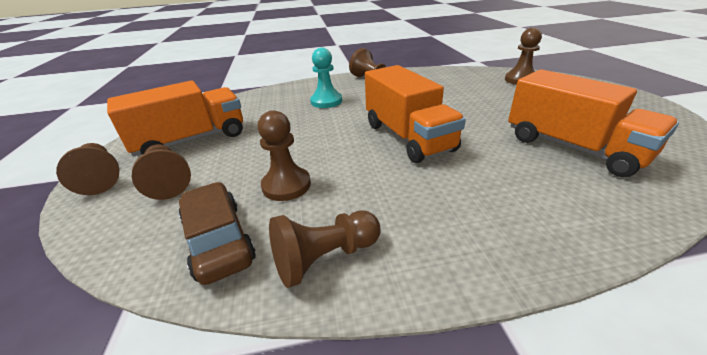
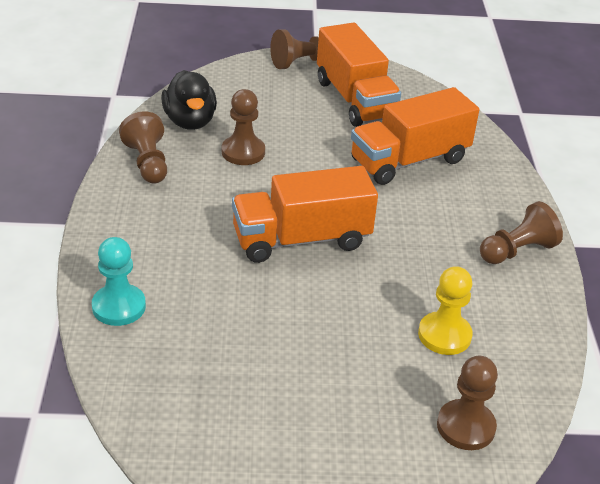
camera: 95 degrees right, 5 degrees up
brown pawn [132,144,191,200] -> none
brown car [179,182,256,285] -> black duck [161,70,217,130]
turquoise pawn [310,48,342,108] -> turquoise pawn moved to [92,237,146,326]
orange truck [508,69,679,177] -> orange truck moved to [351,87,479,185]
none -> yellow pawn [418,266,473,355]

